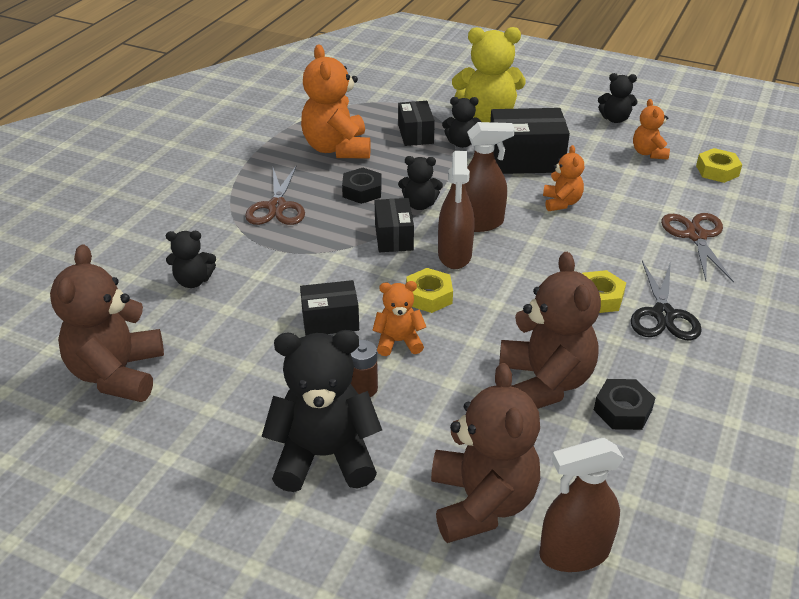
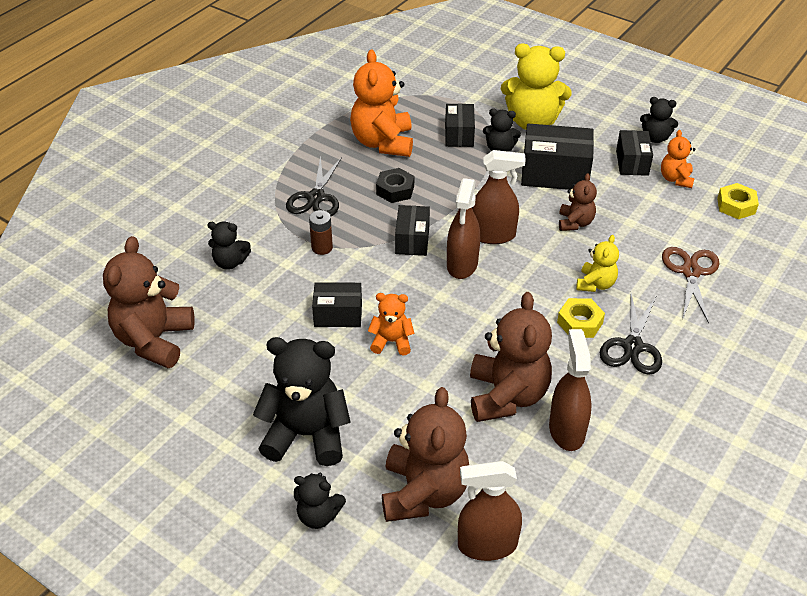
camera: 10 degrees right, 5 degrees up
brown scissors [245,165,305,225] -> black scissors [286,155,342,216]
brown battery [350,340,378,397] -> brown battery moved to [309,210,333,255]
black teddy bear [398,156,443,210] -> black teddy bear moved to [294,473,346,529]
yellow nut [406,268,453,313] -> none
orange teddy bear [543,145,584,211] -> brown teddy bear [559,173,597,231]
black nut [594,379,655,430] -> brown spray bottle [549,329,592,451]
none -> yellow teddy bear [576,235,619,292]
none -> black box [616,130,653,176]

